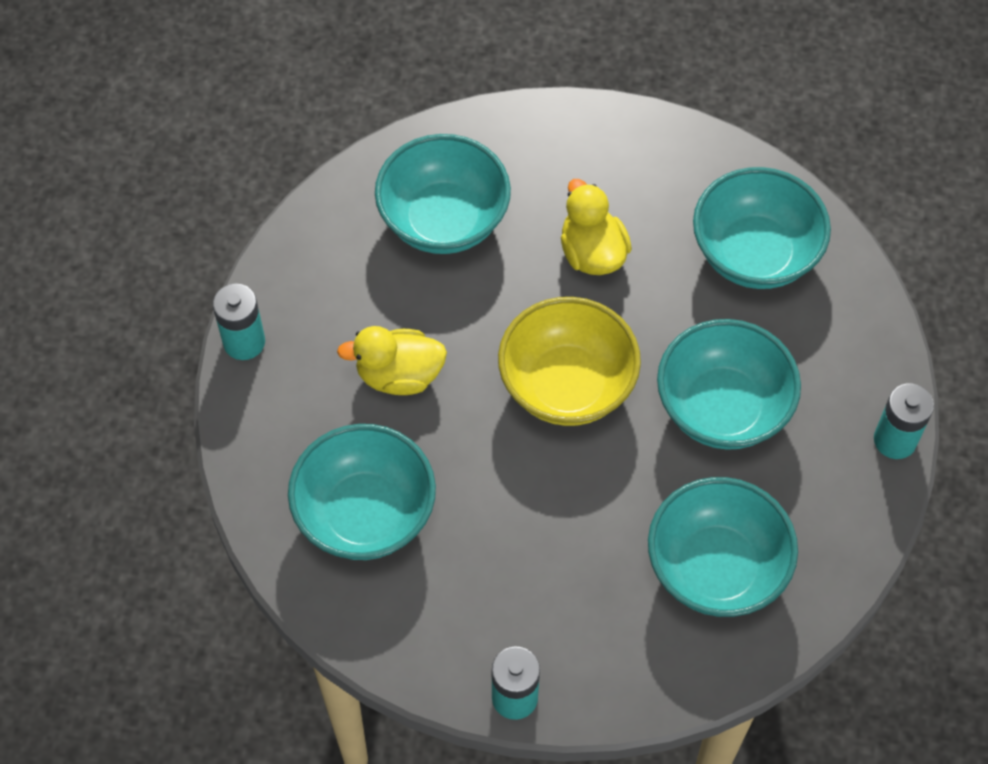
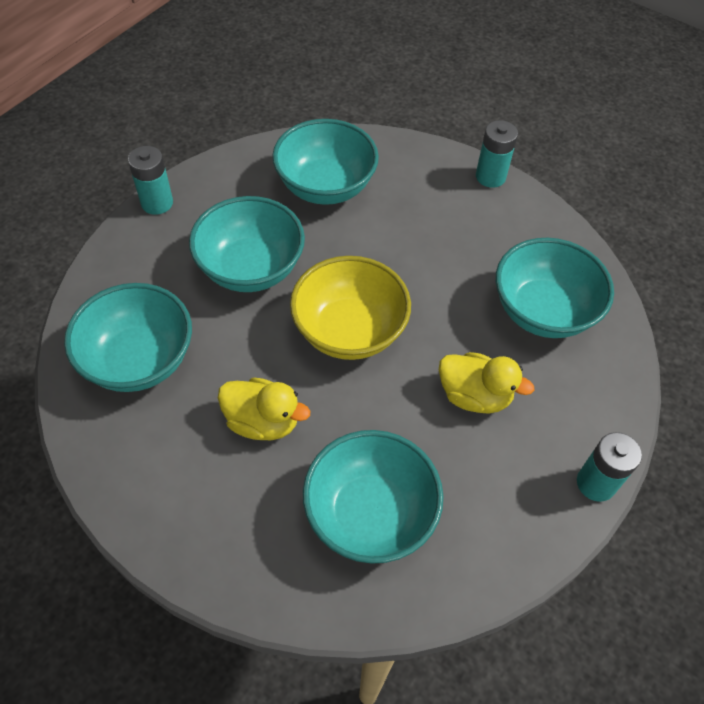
camera: 155 degrees left, 5 degrees down
yellow duck [561,179,632,275] -> yellow duck turned 75 degrees counterclockwise [218,378,310,440]

